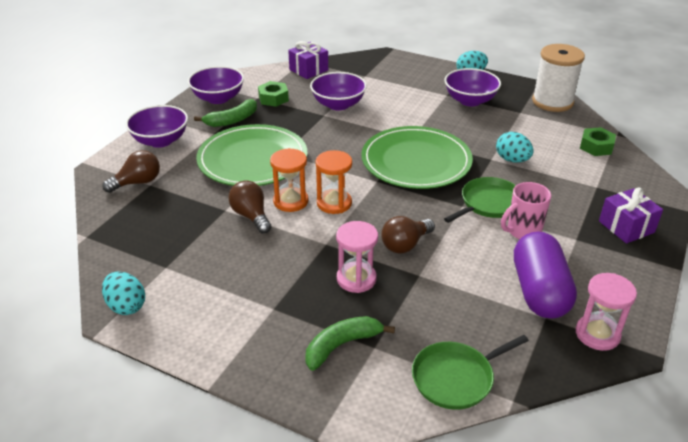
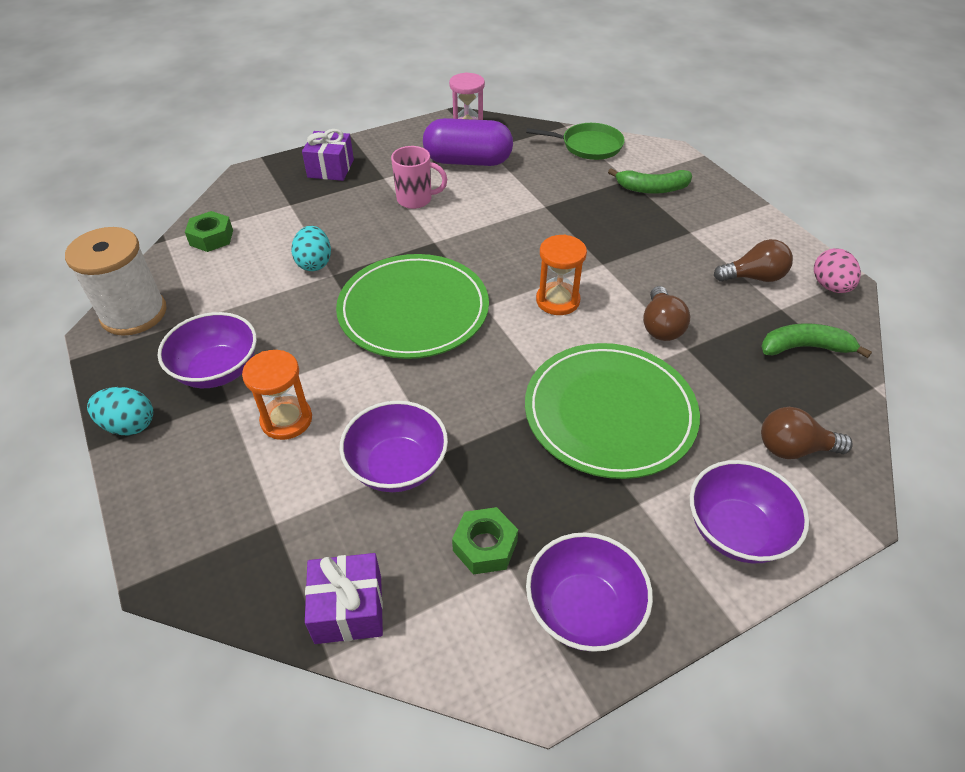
camera: 145 degrees left, 10 degrees up
turquoise egg [102,271,145,315] -> pink egg [814,248,861,293]
green banana [194,99,257,127] -> green banana moved to [761,323,872,358]
orange hourglass [270,148,308,212] -> orange hourglass moved to [242,350,312,440]
pink hourglass [336,221,378,293] -> none
brown light bulb [381,216,435,253] -> brown light bulb moved to [714,239,793,282]
green pan [444,177,516,223] -> none
purple capsule [514,232,577,319] -> purple capsule turned 60 degrees clockwise [423,118,513,166]

